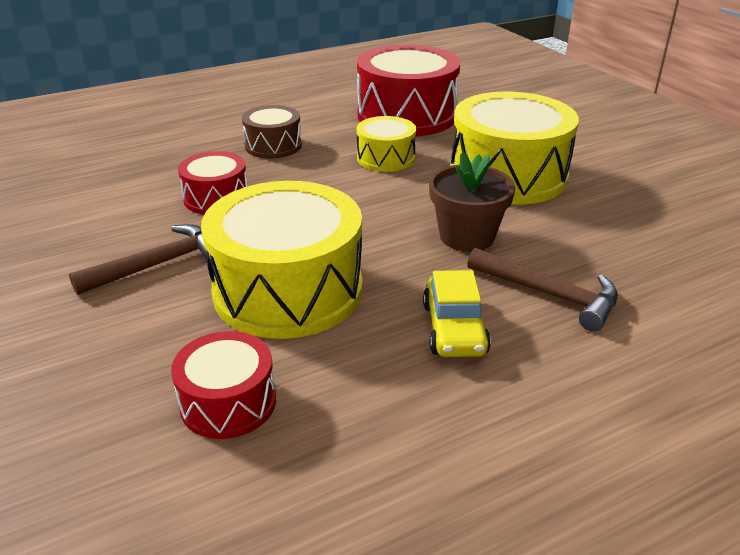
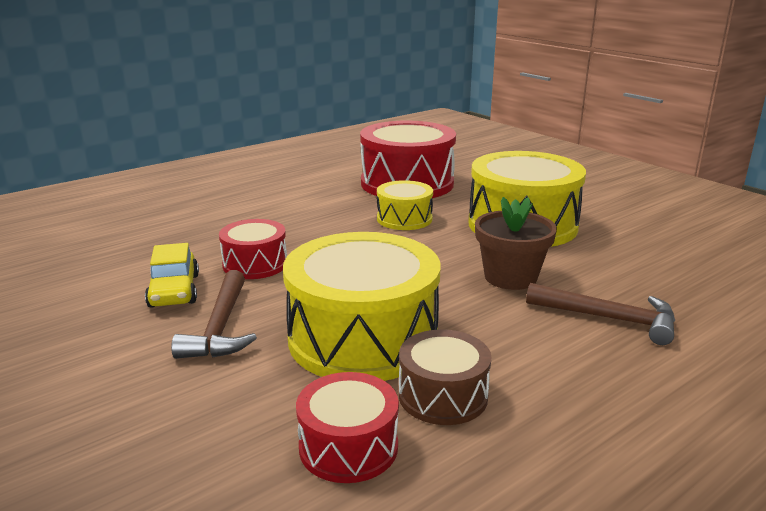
camera: 10 degrees left, 10 degrees down
brown hammer [69,224,207,295] -> brown hammer turned 135 degrees clockwise [171,270,257,359]
brown drum [242,105,302,159] -> brown drum moved to [399,330,491,425]
yellow car [423,270,491,357] -> yellow car moved to [145,243,199,308]

